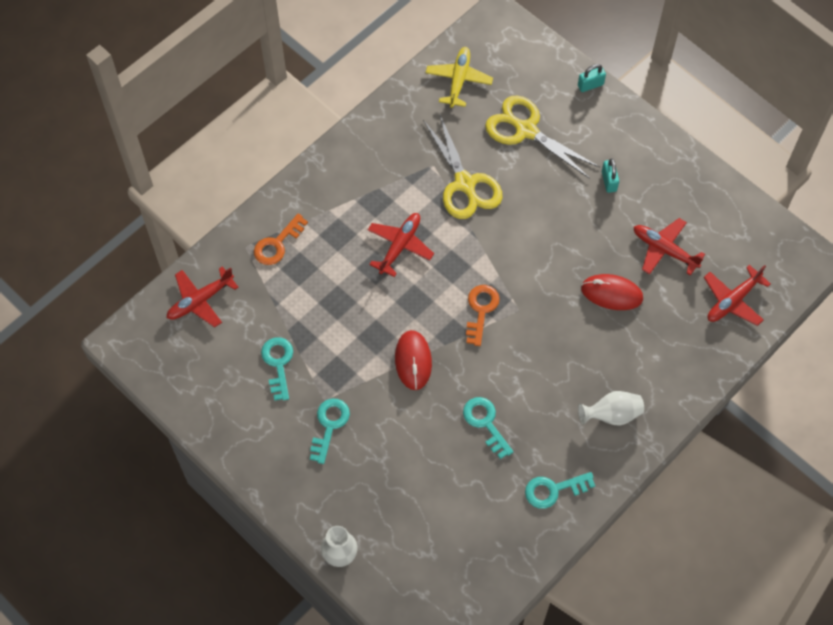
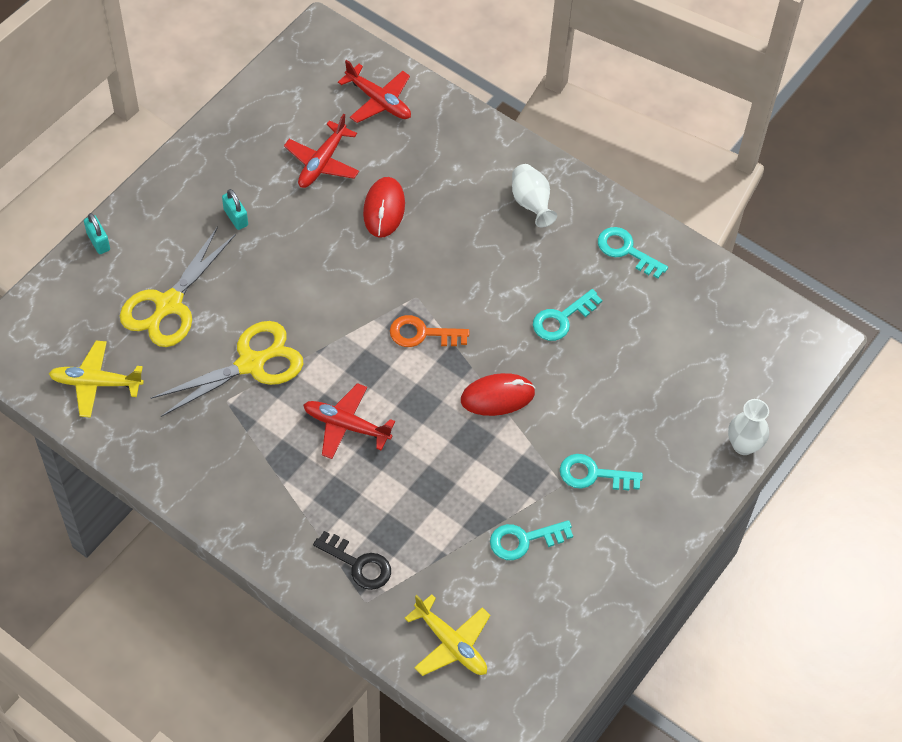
camera: 100 degrees left, 5 degrees down
red plane [167,266,239,328] -> yellow plane [405,594,491,676]
orange key [254,214,308,265] -> black key [313,531,391,590]
turquoise key [525,472,595,509] -> turquoise key turned 150 degrees clockwise [598,227,668,278]
turquoise padlock [602,159,619,193] -> turquoise padlock turned 75 degrees clockwise [222,189,248,230]

